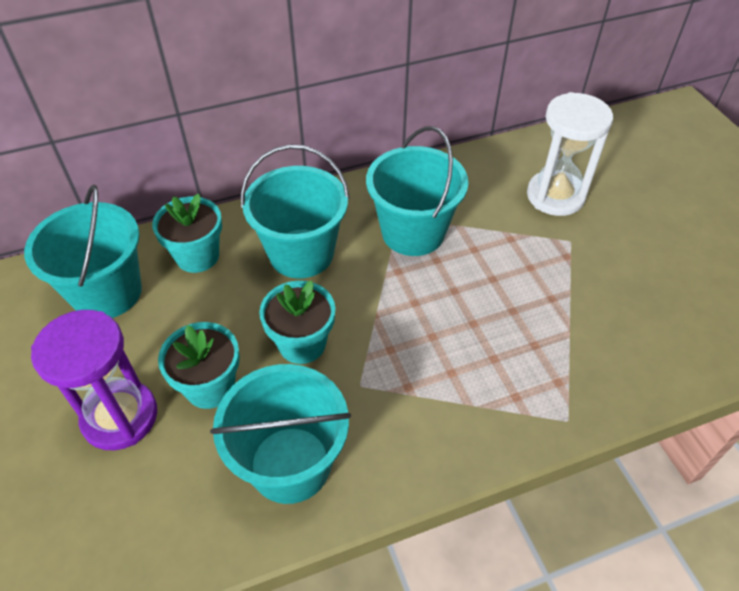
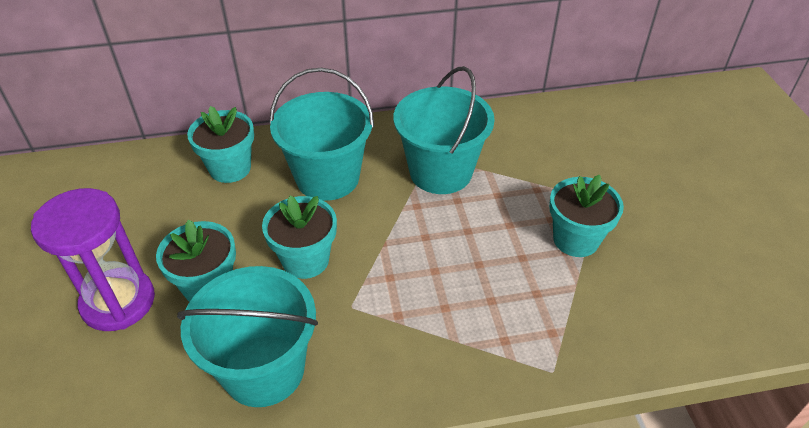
camera: 10 degrees right, 5 degrees down
turquoise bucket [24,184,142,318] -> none
white hourglass [527,92,613,216] -> none
none -> turquoise flower pot [549,175,624,257]

